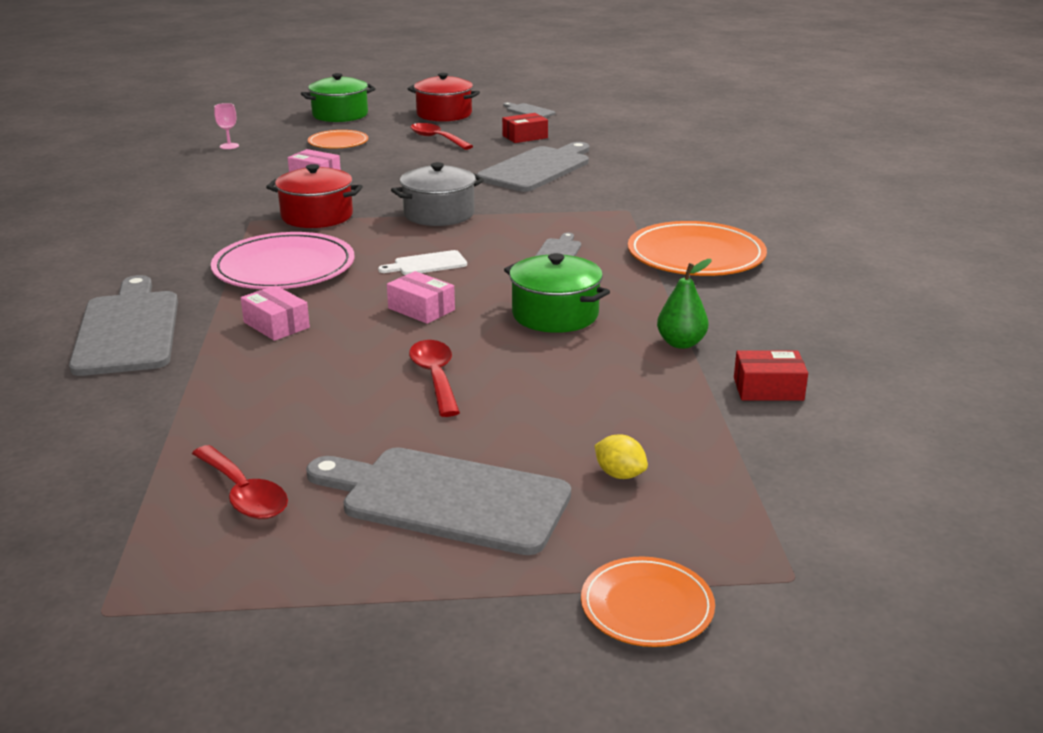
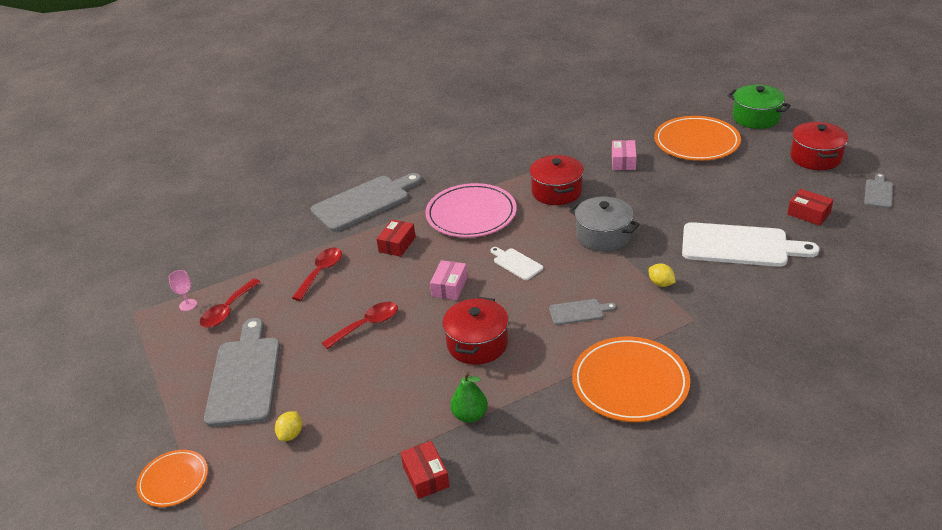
camera: 70 degrees right, 10 degrees up
pink goblet [214,103,239,149] -> pink goblet moved to [169,270,197,311]
pink box [241,285,310,341] -> red box [376,220,416,257]
orange plate [308,130,368,148] -> orange plate [654,116,741,161], size x1.76
red spoon [410,123,473,150] -> red spoon moved to [292,248,342,301]
grey cutting board [477,142,589,192] -> white cutting board [682,222,819,267]
green pot [504,253,610,333] -> red pot [443,297,509,365]
none -> yellow lemon [649,263,676,287]

